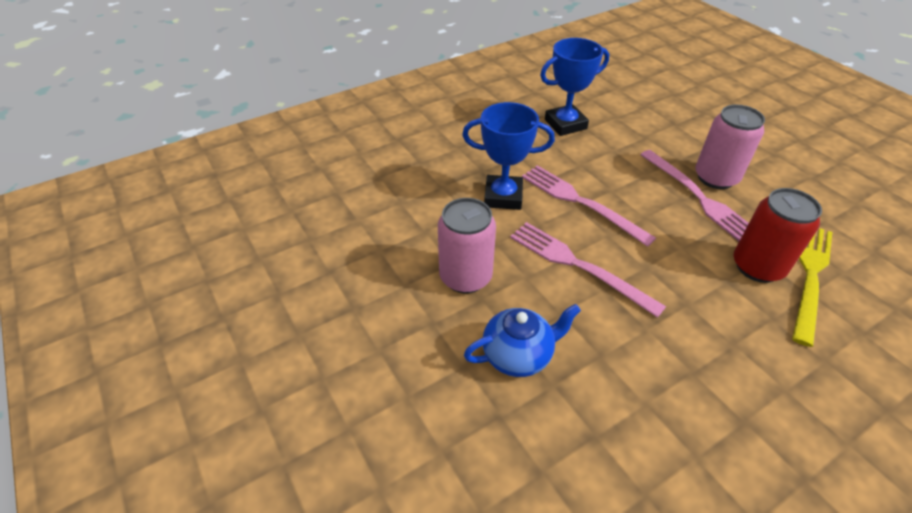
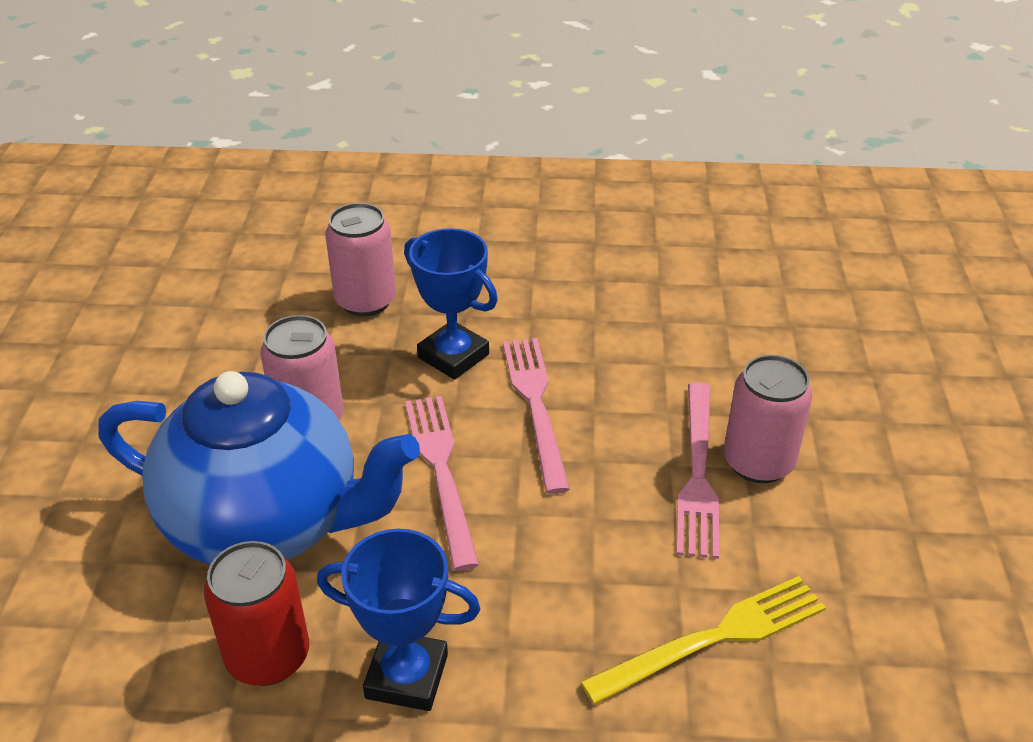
camera: 35 degrees right, 5 degrees down
blue teapot [464,304,581,377] -> blue teapot [98,371,420,564], size x2.22
blue trophy [540,38,609,136] -> blue trophy moved to [317,529,480,711]
red can [734,188,822,283] -> red can moved to [204,541,309,686]
none -> pink can [325,203,396,317]

